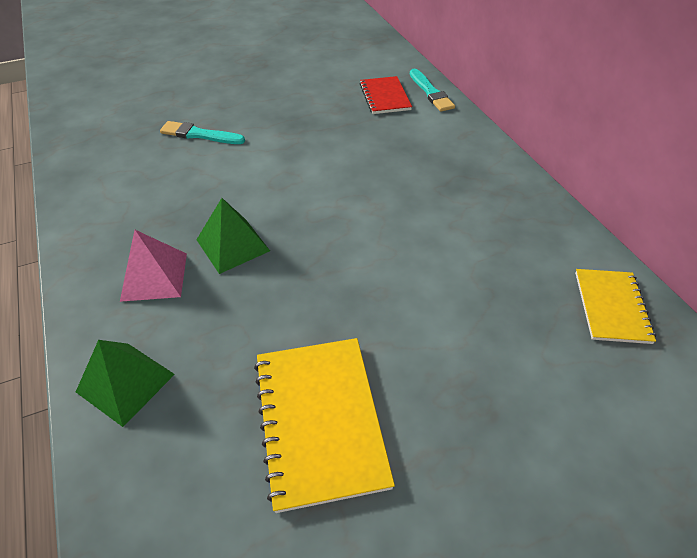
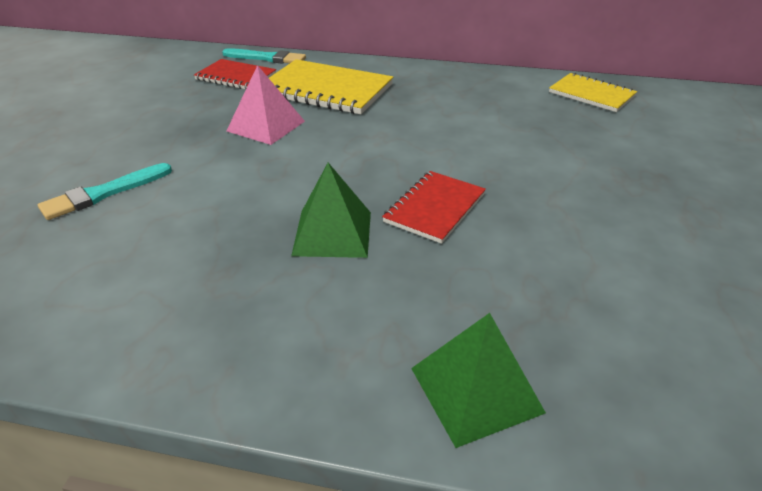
camera: 55 degrees left, 10 degrees down
pink pyramid [120,230,187,302] -> pink pyramid moved to [227,65,305,145]
yellow notebook [254,338,395,513] -> yellow notebook moved to [269,59,393,114]
none -> red notebook [382,171,486,244]

